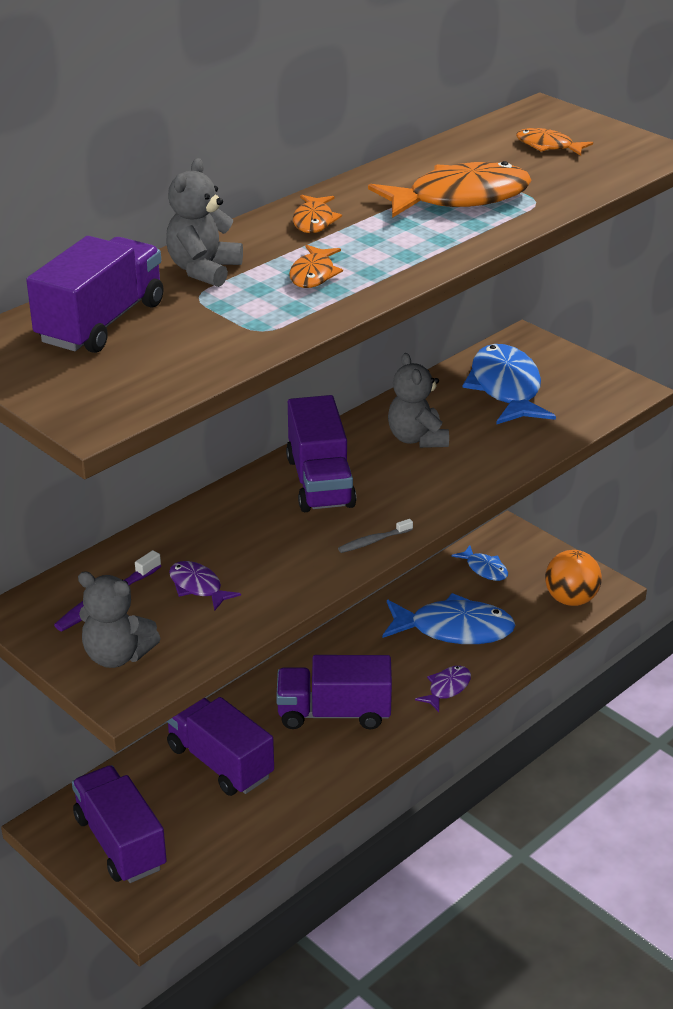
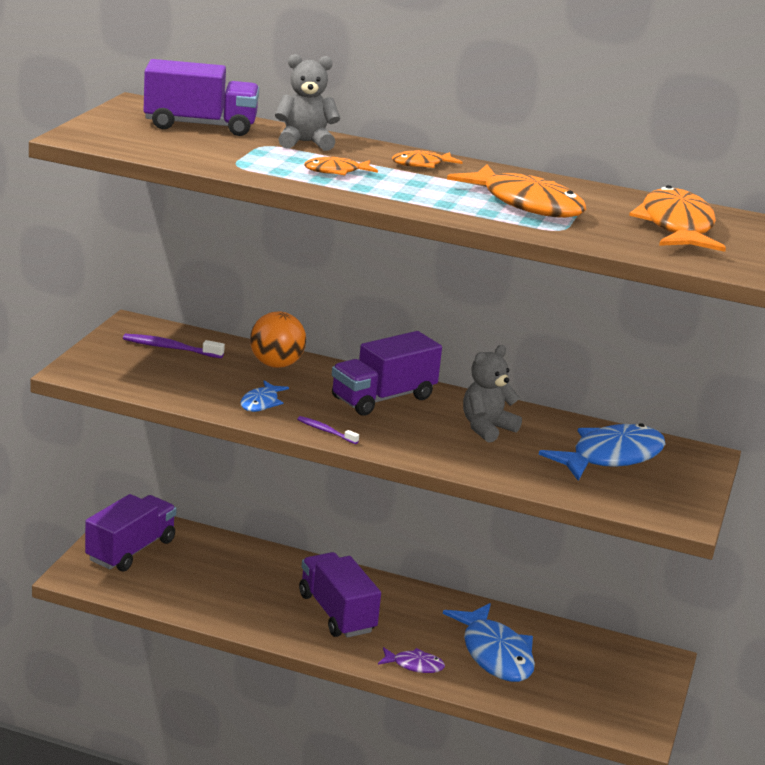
camera: 60 degrees right, 10 degrees down
grey teddy bear [78,571,161,668] -> none
purple truck [166,697,274,796] -> none
purple fish [169,561,241,611] -> none
grey toothbrush [338,519,413,553] -> purple toothbrush [297,416,359,444]
blue fish [451,545,508,581] -> blue fish moved to [240,381,289,412]
orange fish [516,128,593,156] -> orange fish [629,185,726,252], size x1.99
orange ball [545,550,602,606] -> orange ball moved to [250,311,306,368]

